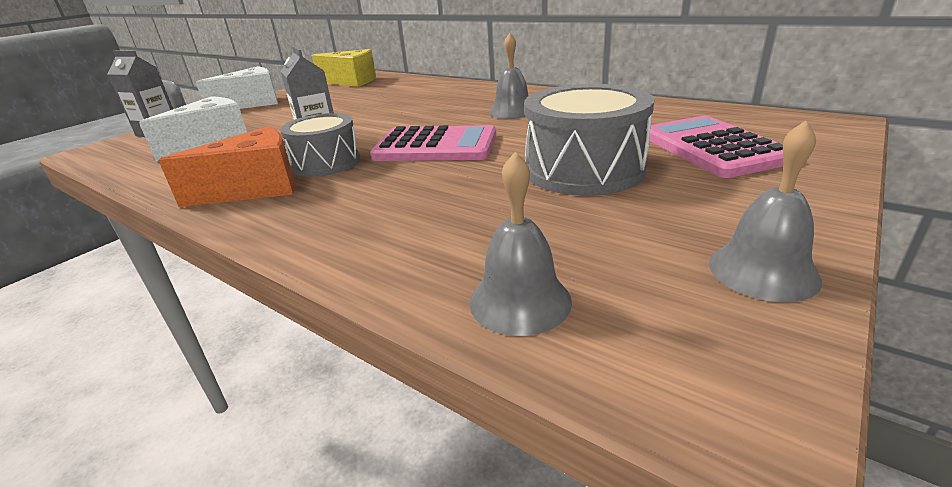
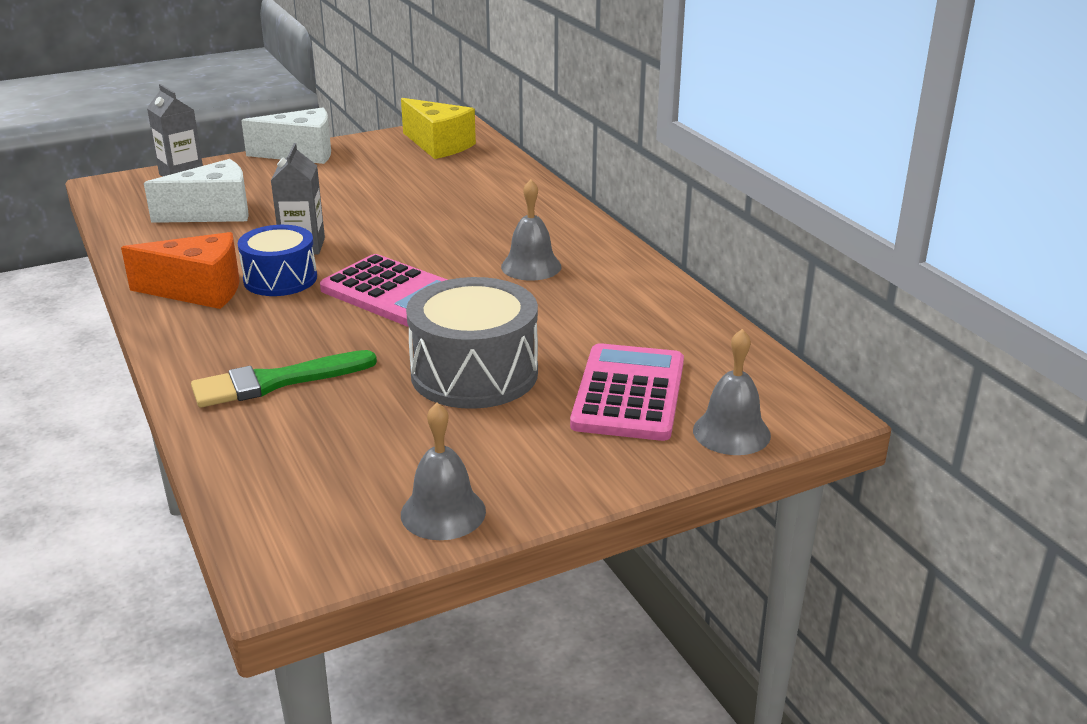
camera: 25 degrees right, 0 degrees up
grey drum [280,113,360,177] -> blue drum [238,225,317,296]
grey bell [469,152,572,336] -> grey bell moved to [693,329,771,455]
none -> green brush [191,350,377,408]

